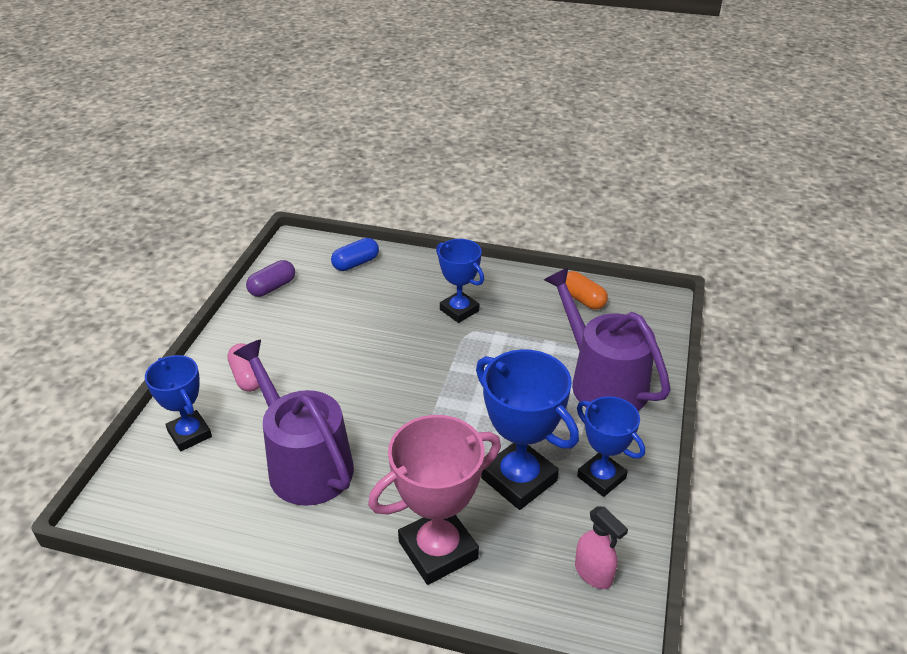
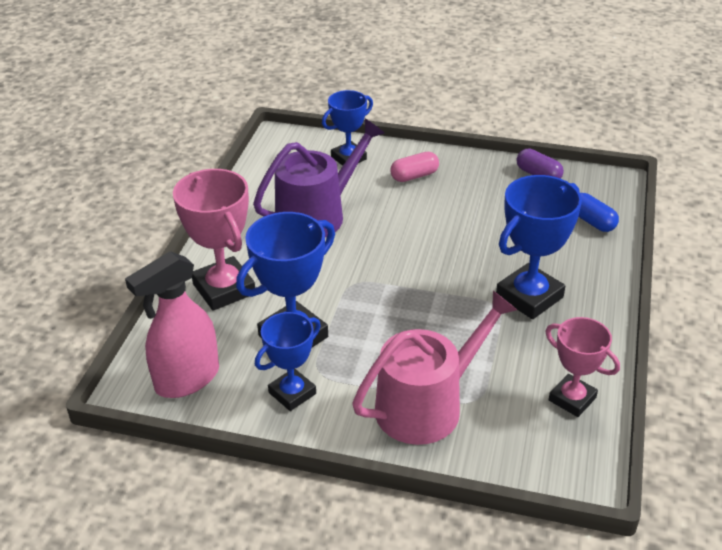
camera: 90 degrees right, 0 degrees up
blue trophy [436,239,484,323] -> blue trophy [496,175,582,319], size x1.56
purple watering can [544,268,671,411] -> pink watering can [352,291,517,445]
orange capsule [566,271,608,310] -> pink trophy [545,317,620,417]
pink spray bottle [575,507,628,589] -> pink spray bottle [125,251,219,398], size x1.84

